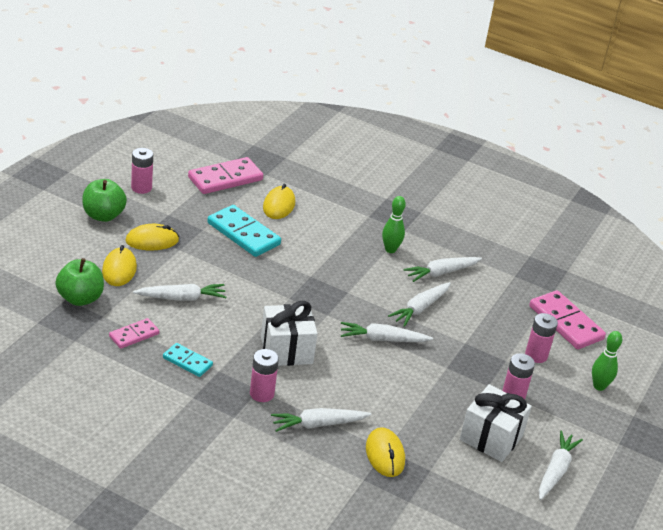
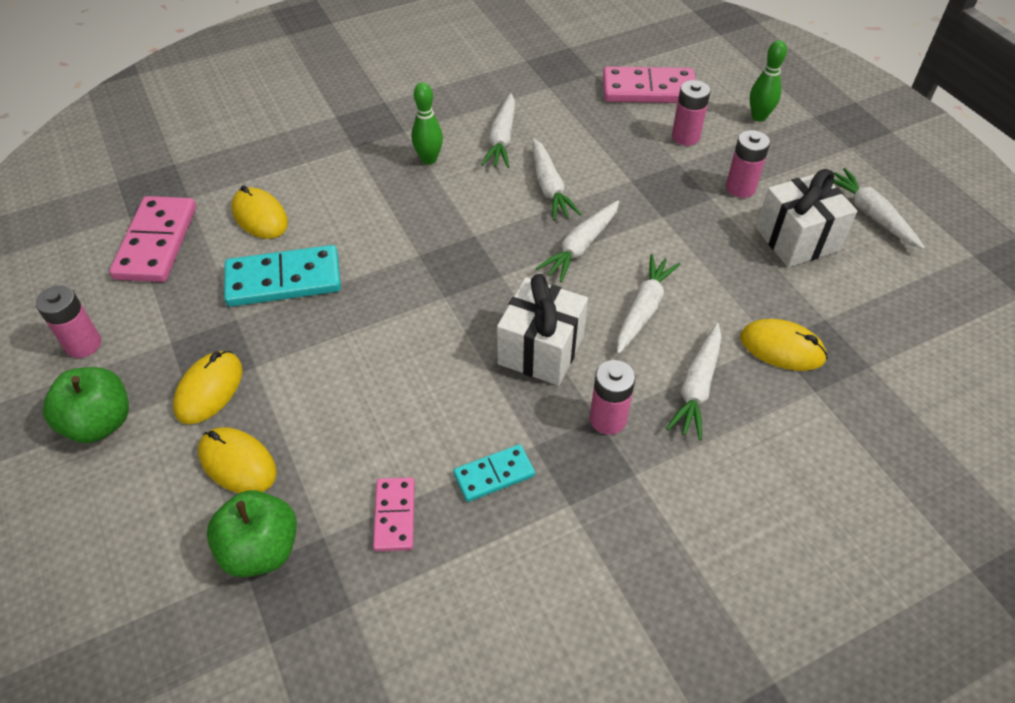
camera: 50 degrees left, 15 degrees up
white carrot [133,284,226,301] -> white carrot moved to [617,254,680,354]

